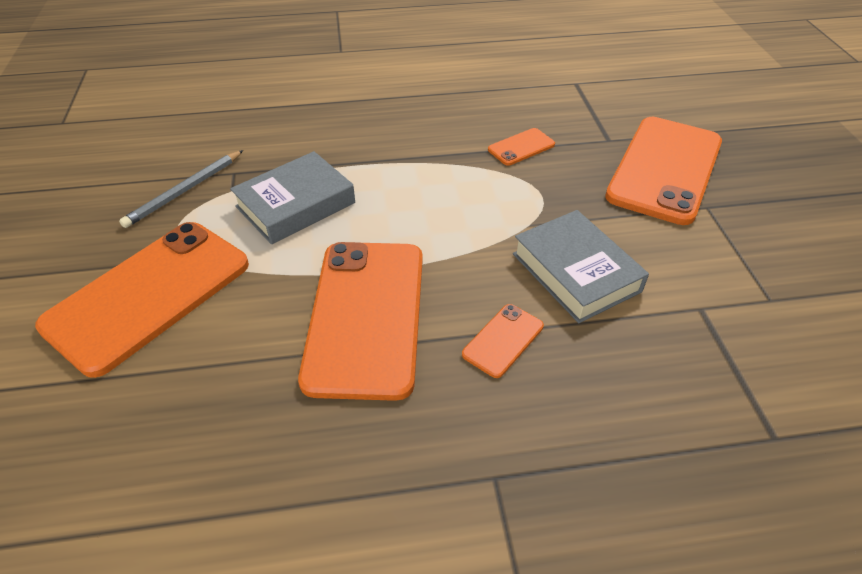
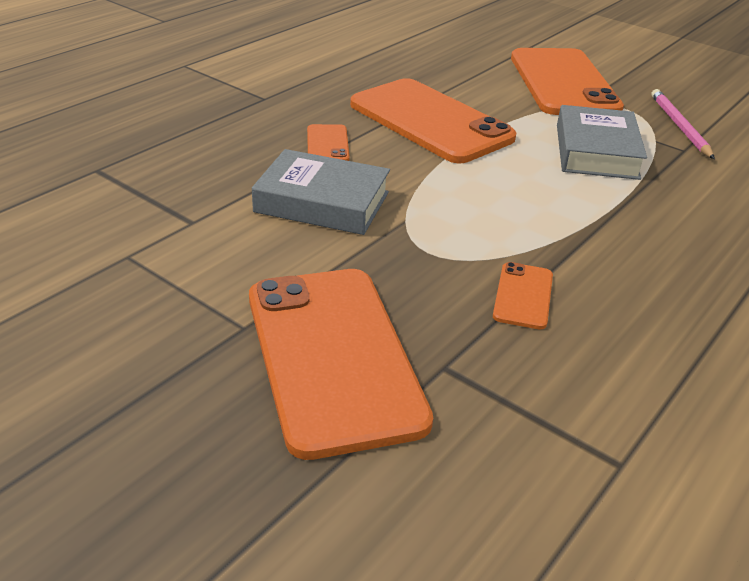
camera: 135 degrees right, 10 degrees down
grey pencil [119,150,243,228] -> pink pencil [651,89,715,159]

